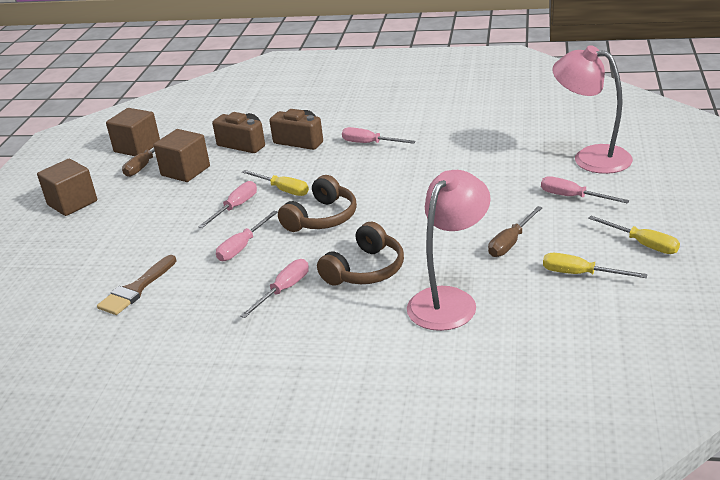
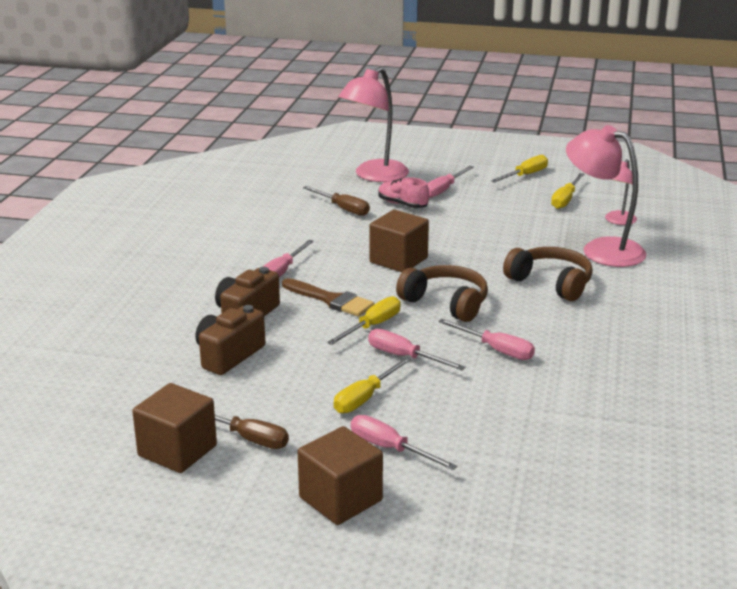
camera: 90 degrees left, 5 degrees down
brown brush [97,255,176,315] -> brown brush moved to [282,278,374,317]
brown cube [153,129,210,182] -> brown cube moved to [369,210,429,272]
pink screwdriver [240,259,309,318] -> pink screwdriver moved to [351,415,457,470]
brown screwdriver [488,206,543,257] -> brown screwdriver moved to [303,186,370,216]
none -> yellow screwdriver [334,357,412,413]
none -> pink shoe [378,177,429,208]
none -> pink lamp [605,159,637,225]

